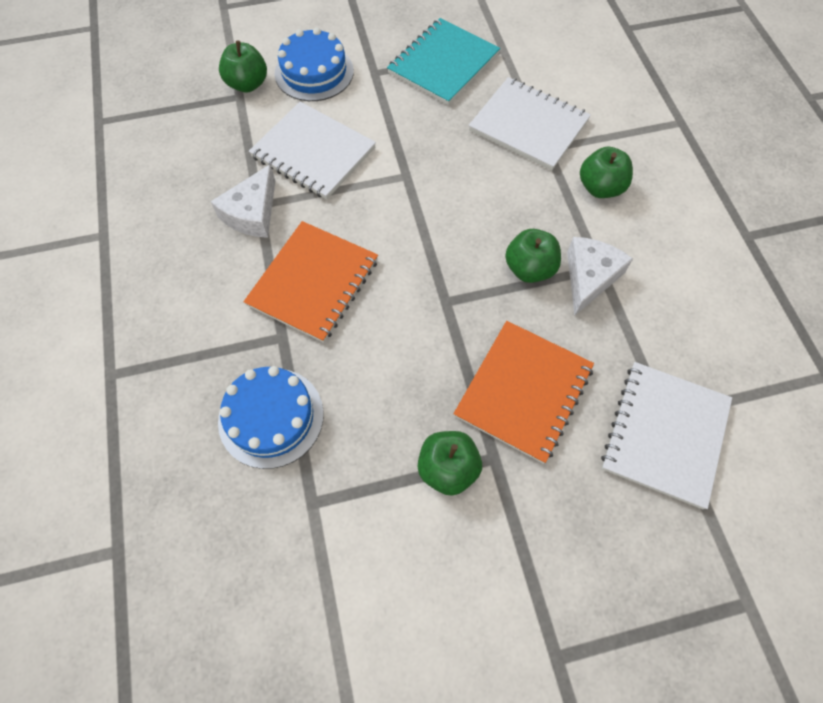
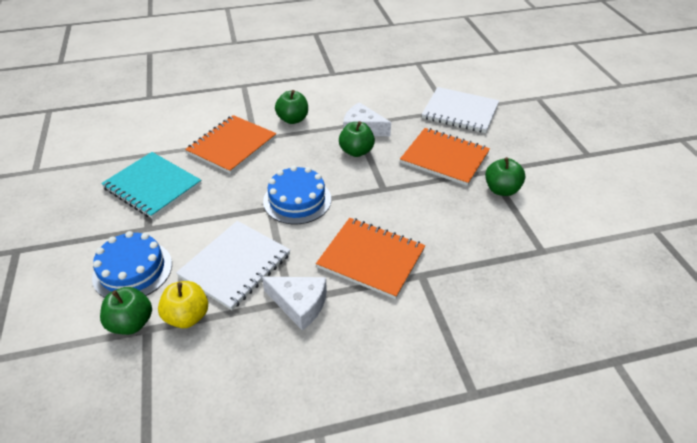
camera: 90 degrees left, 20 degrees down
blue cake [218,366,324,469] -> blue cake moved to [263,166,331,224]
white notebook [469,77,591,170] -> orange notebook [185,115,277,174]
none -> yellow apple [158,281,208,328]

